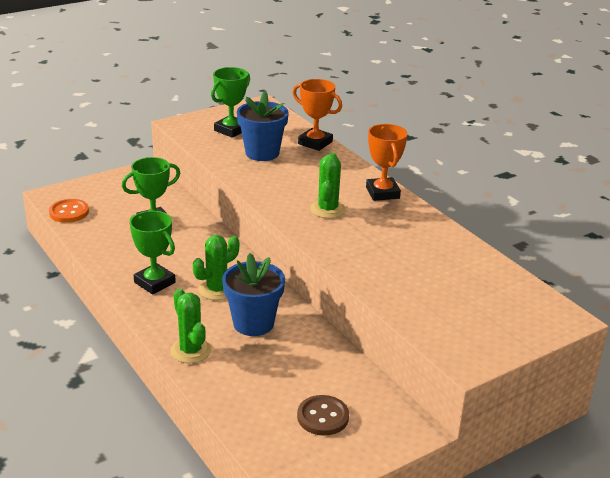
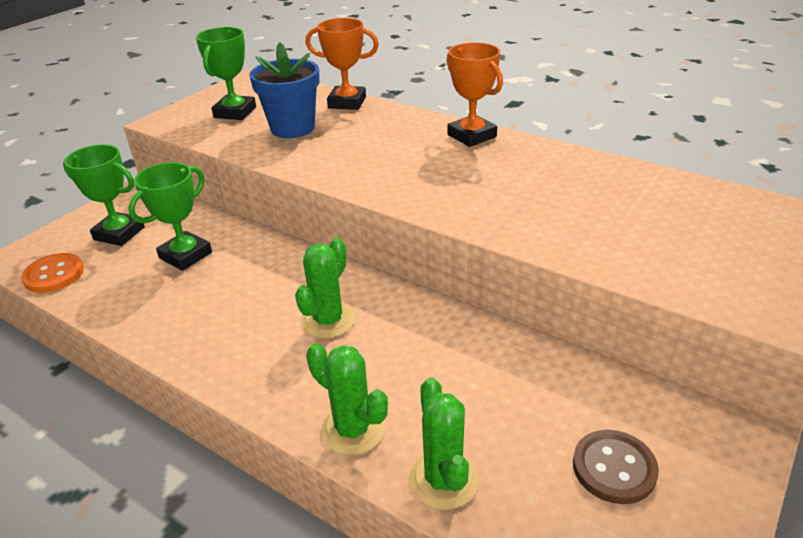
camera: 20 degrees left, 5 degrees up
green trophy [129,211,176,294] -> green trophy moved to [63,144,145,246]
blue flower pot [222,253,285,336] -> none
green cactus [310,153,346,218] -> green cactus moved to [409,378,479,510]

